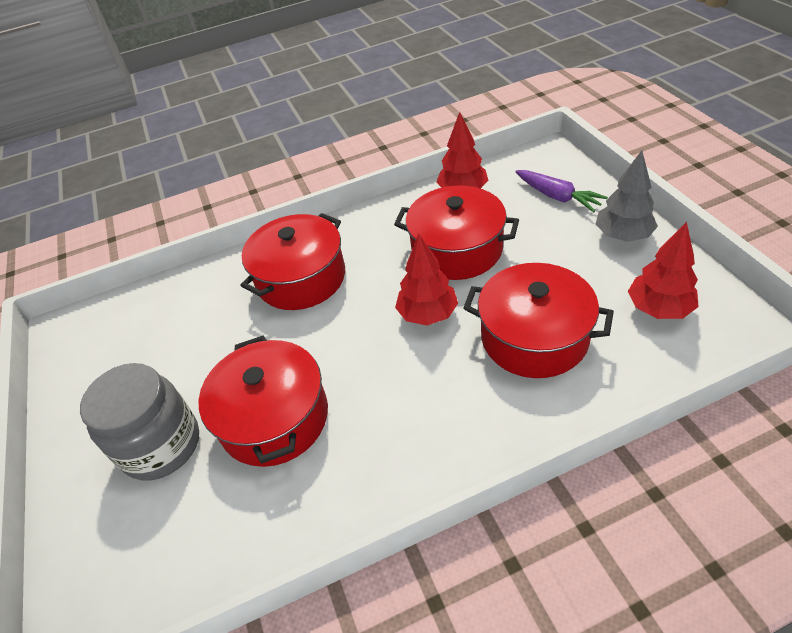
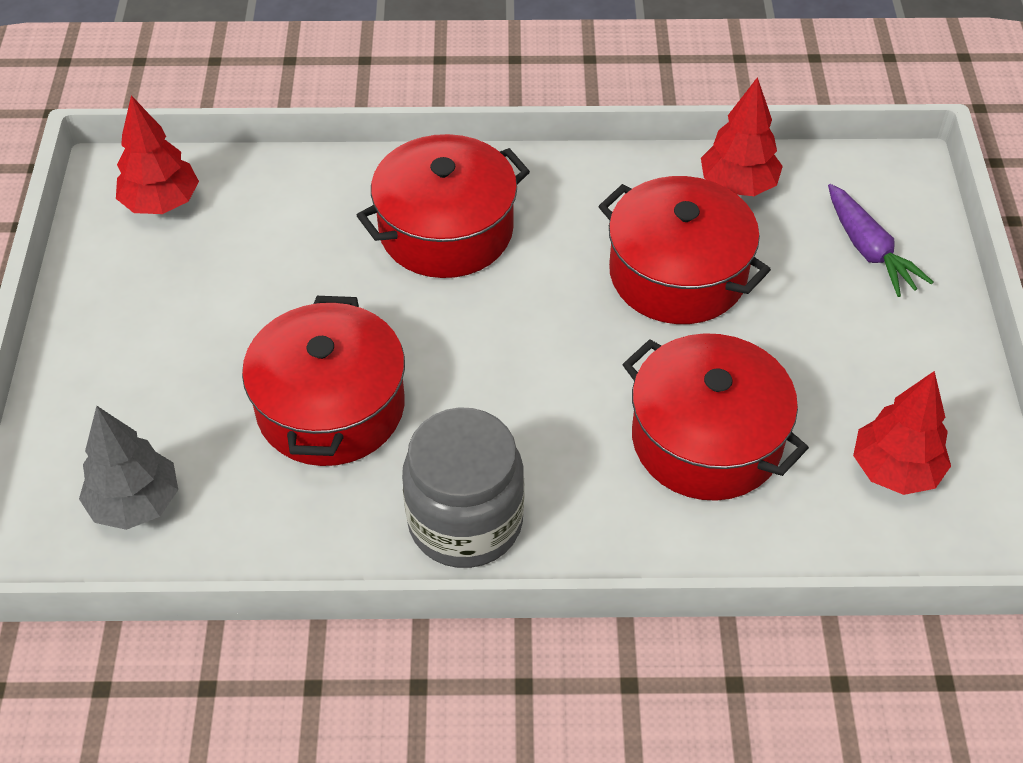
camera: 15 degrees right, 5 degrees up
grey jar [80,363,199,480] -> grey jar moved to [402,407,524,568]
red tree [395,234,458,326] -> red tree moved to [116,95,199,214]
grey tree [596,150,658,242] -> grey tree moved to [79,406,178,530]

